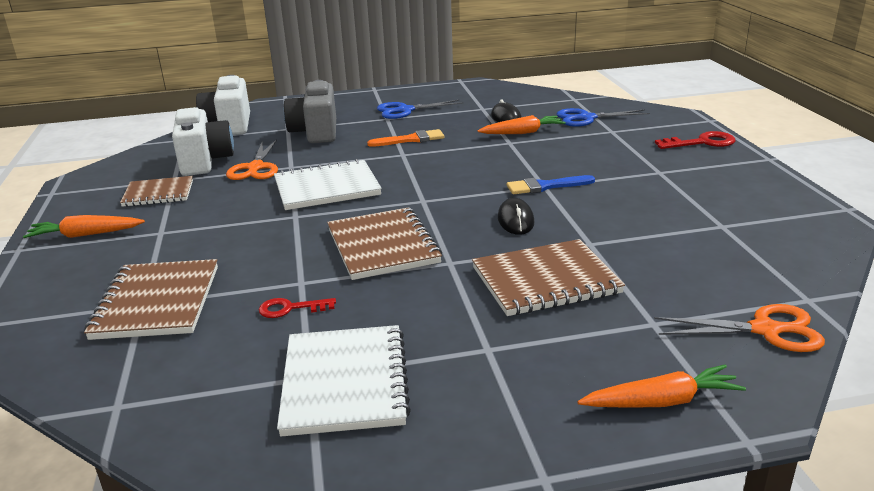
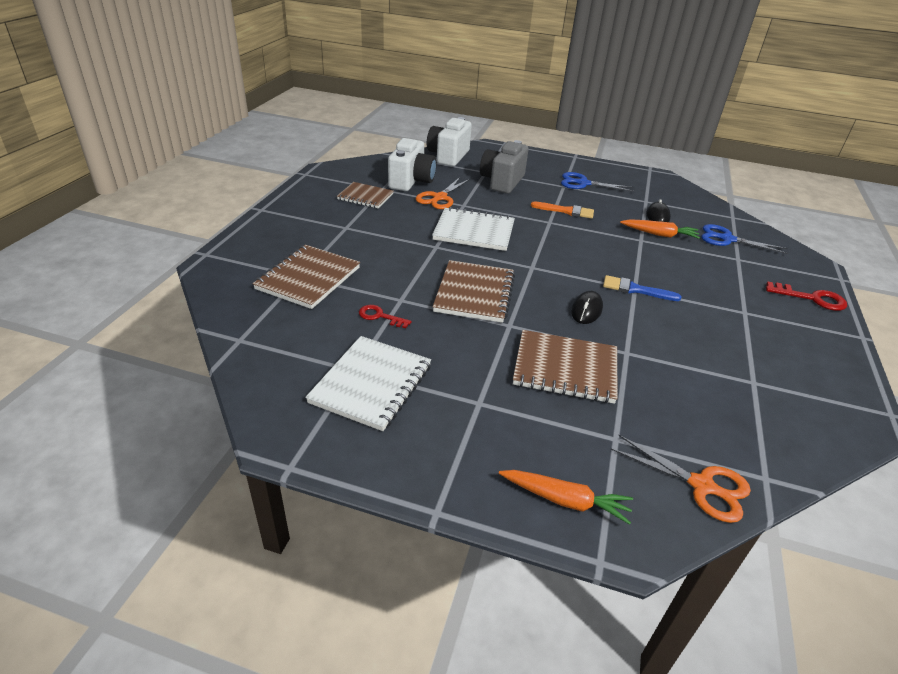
camera: 25 degrees right, 10 degrees up
orange carrot [23,215,145,238] -> none

